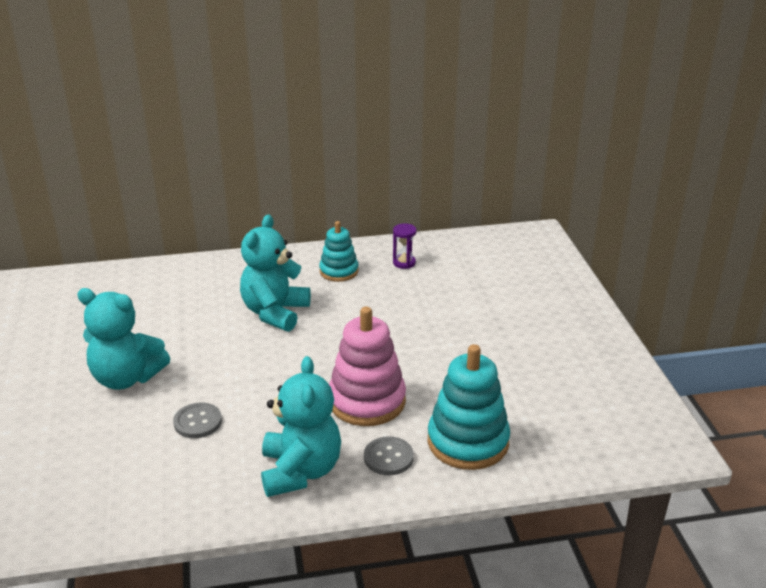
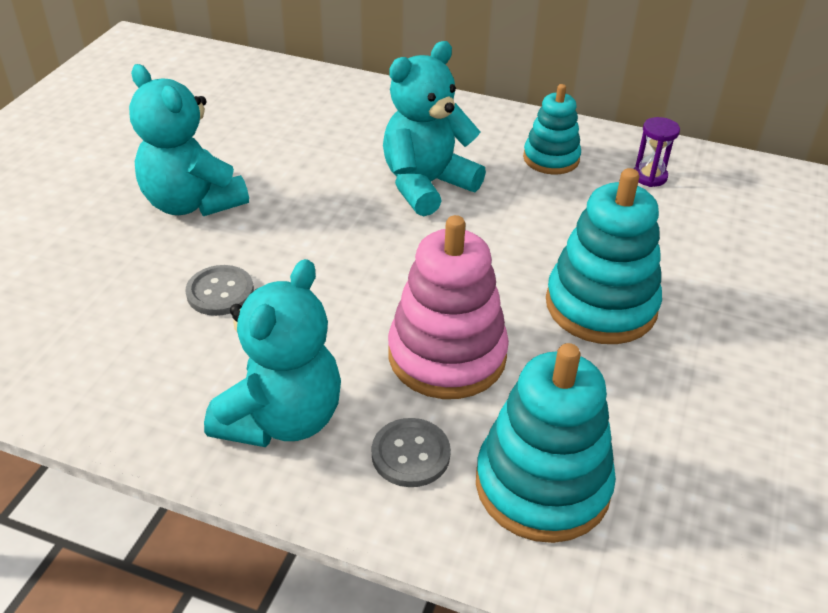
camera: 30 degrees right, 10 degrees up
none -> turquoise stacking toy [546,168,662,344]

